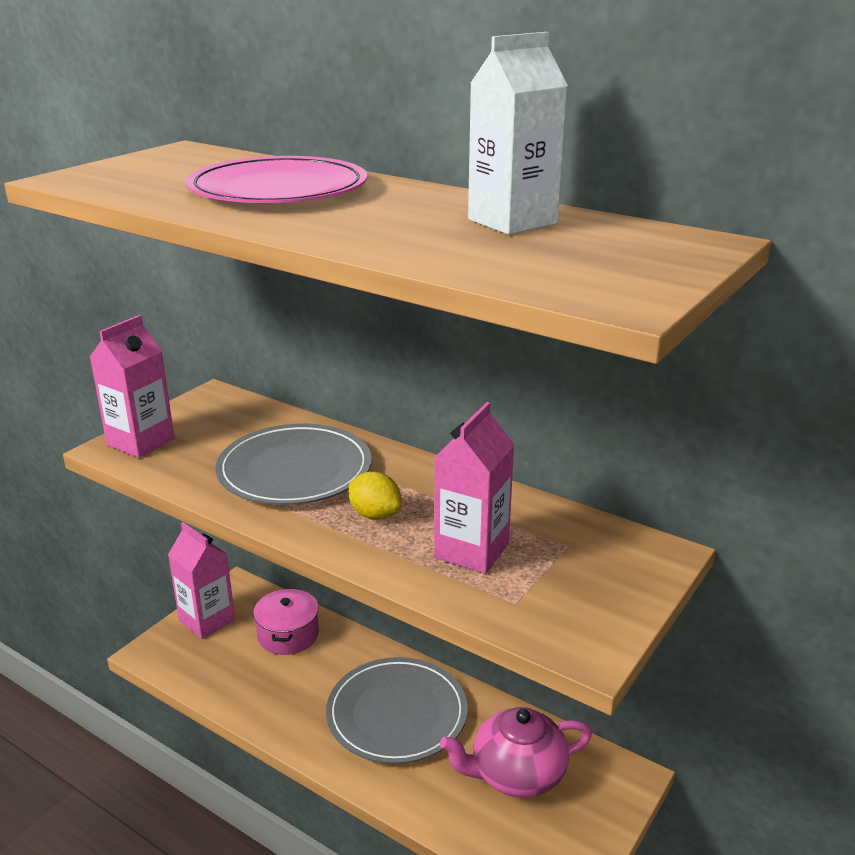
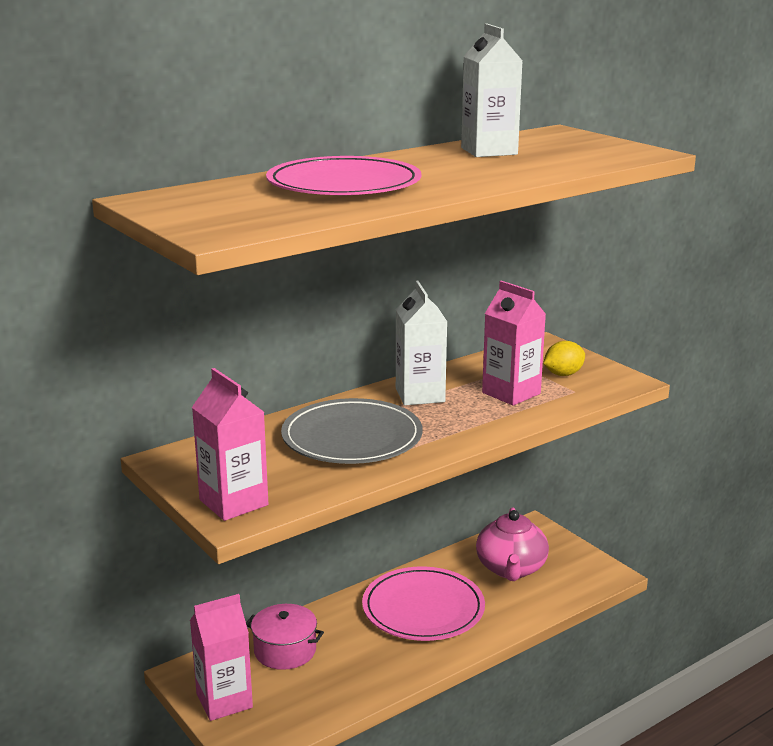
camera: 70 degrees left, 5 degrees down
grey plate [326,657,468,764] -> pink plate [362,566,485,641]
yellow lemon [349,472,401,520] -> yellow lemon moved to [543,341,585,376]
none -> white carton [396,281,447,405]

